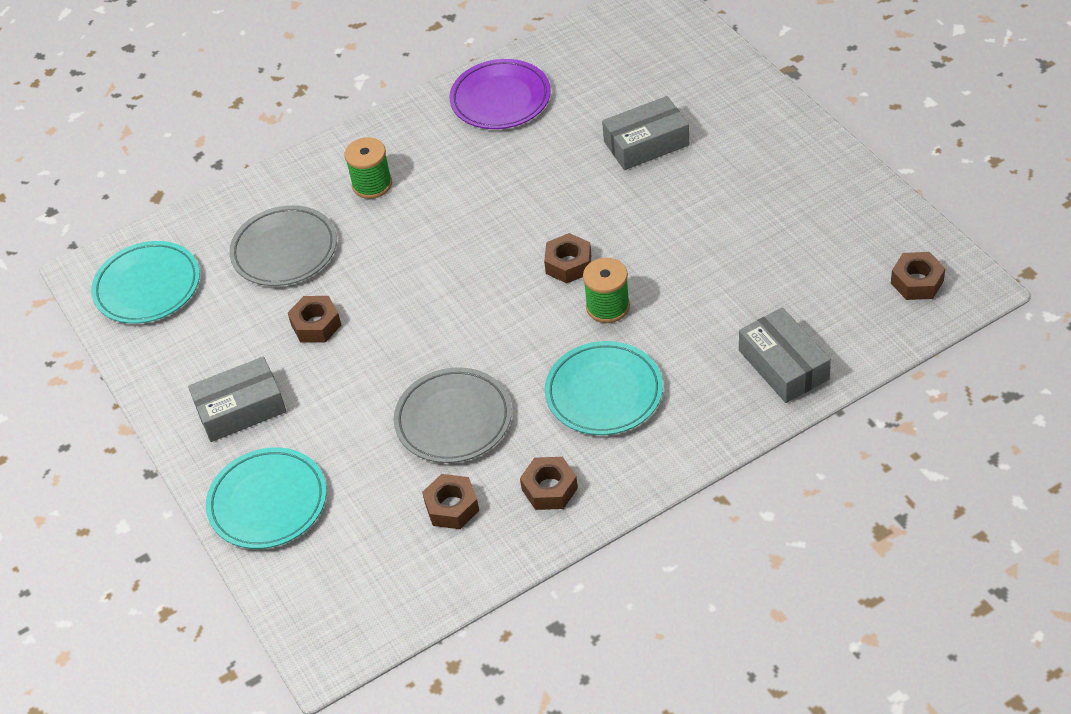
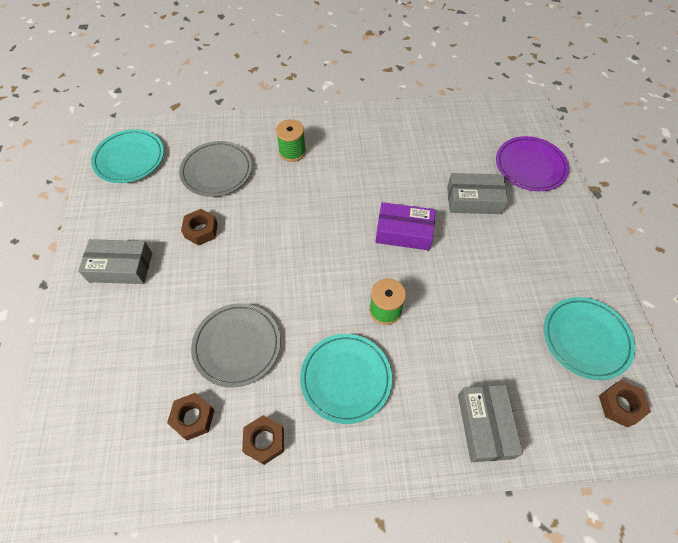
camera: 20 degrees right, 10 degrees up
turquoise plate [206,447,327,549] -> turquoise plate moved to [544,297,635,380]
purple plate [450,59,551,129] -> purple plate moved to [496,136,569,191]
brown nut [544,233,591,283] -> none
none -> purple box [376,202,436,251]

